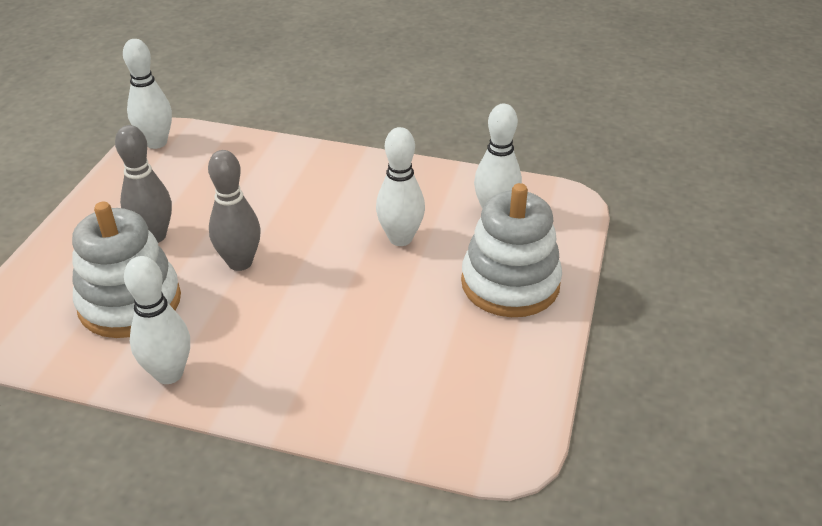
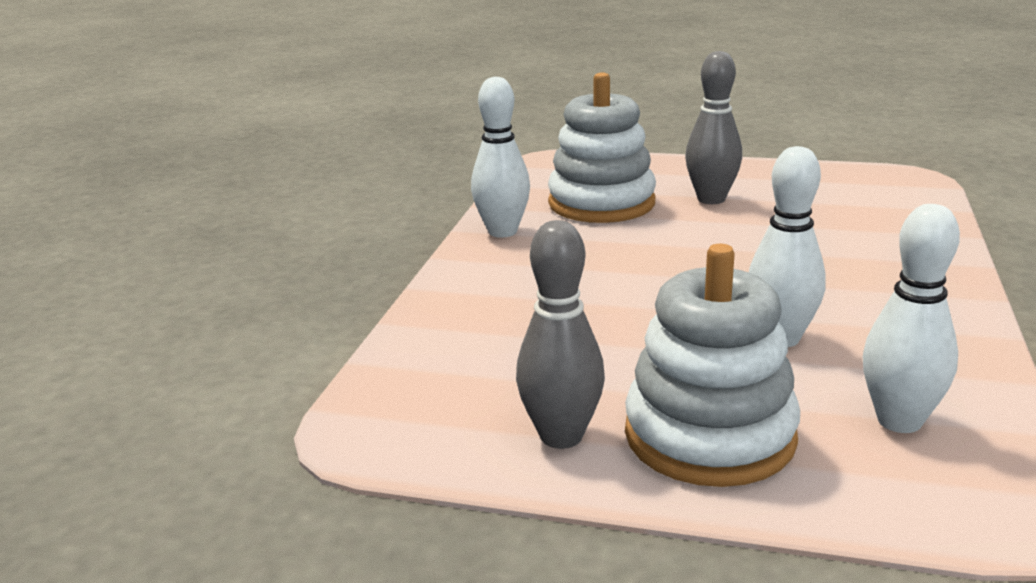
camera: 90 degrees right, 15 degrees down
white bowling pin [123,39,172,149] -> none
grey bowling pin [208,150,261,271] -> grey bowling pin moved to [516,220,605,449]

